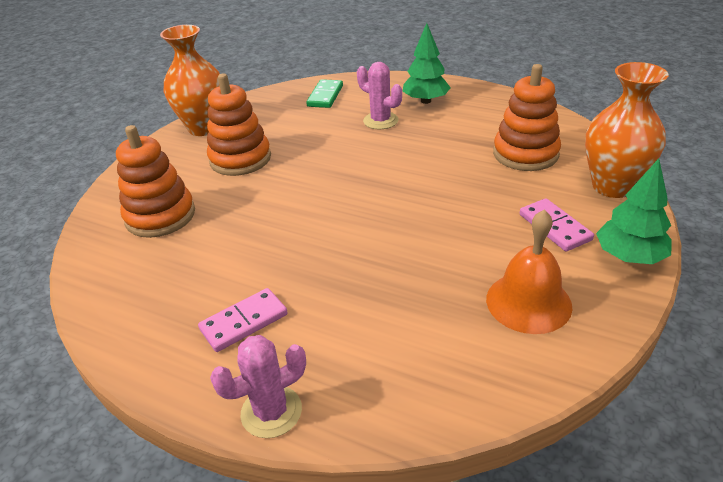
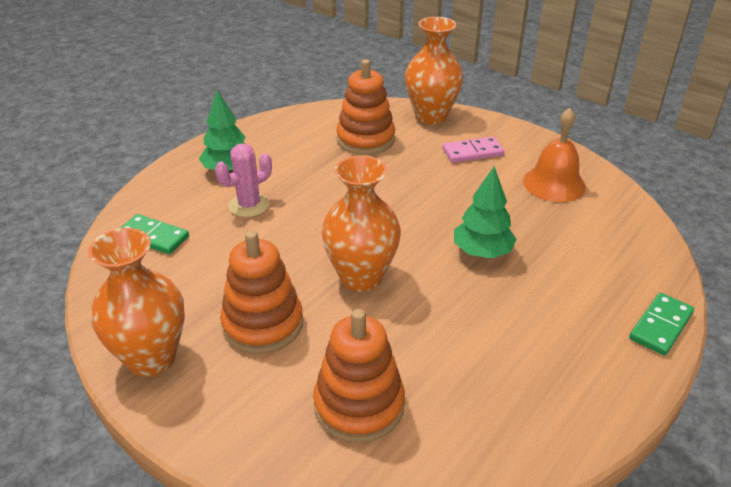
camera: 80 degrees left, 0 degrees up
pink domino [198,288,288,352] -> none
pink cactus [210,335,306,438] -> green domino [629,293,694,356]
green tree [596,158,672,264] -> green tree moved to [454,167,517,259]
none -> orange vase [321,155,401,292]

